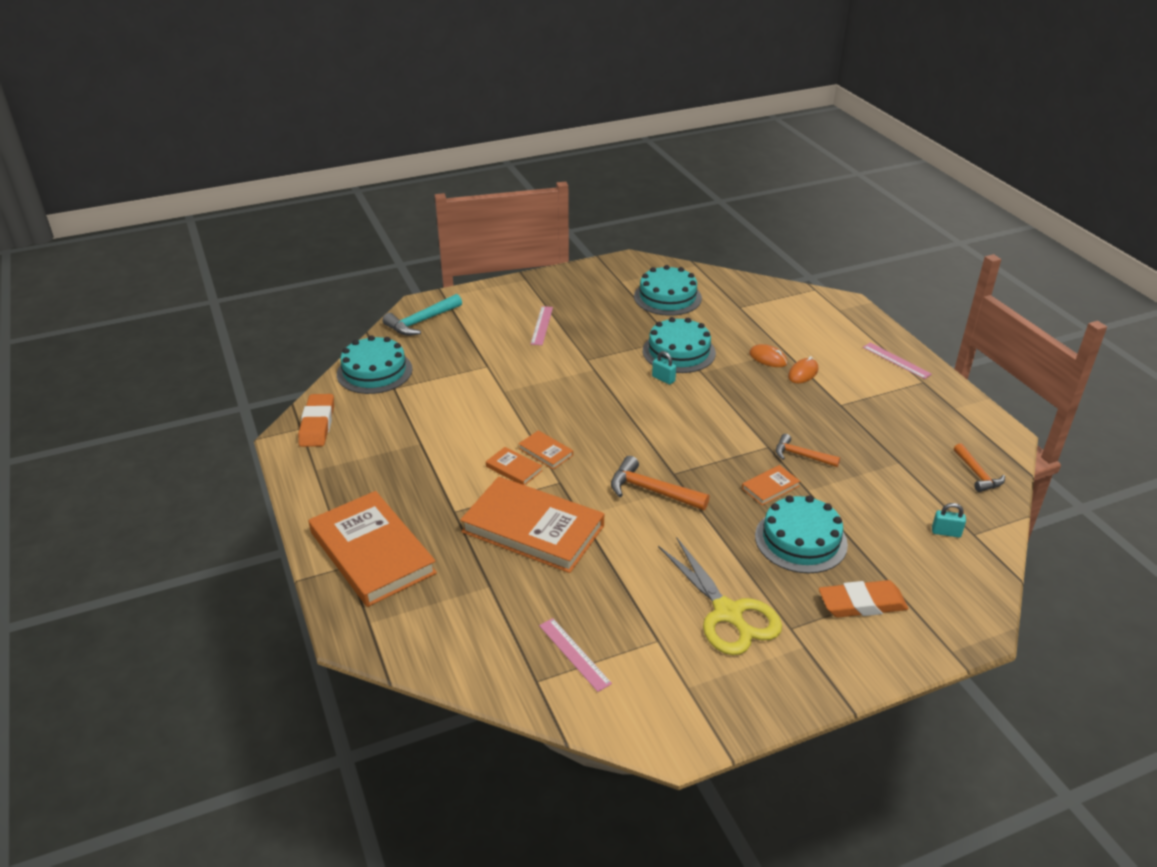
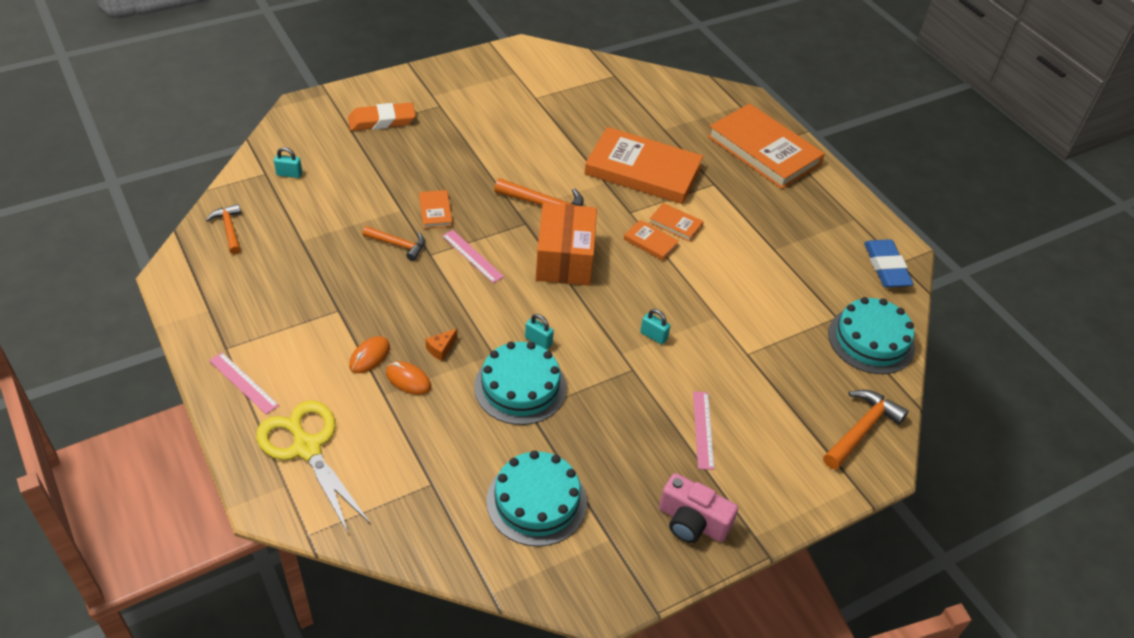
camera: 170 degrees right, 10 degrees up
orange eraser [298,394,334,447] -> blue eraser [864,239,913,288]
turquoise hammer [383,294,462,336] -> orange hammer [823,390,908,470]
pink ruler [539,618,612,692] -> pink ruler moved to [442,230,504,283]
yellow scissors [658,537,782,655] -> yellow scissors moved to [256,400,371,535]
orange book [742,465,800,505] -> orange book turned 60 degrees counterclockwise [419,190,453,229]
turquoise cake [755,495,848,573] -> none
none -> orange cheese [426,329,457,361]
none -> orange box [536,203,597,286]
none -> turquoise padlock [640,309,670,344]
none -> pink camera [659,473,738,543]

